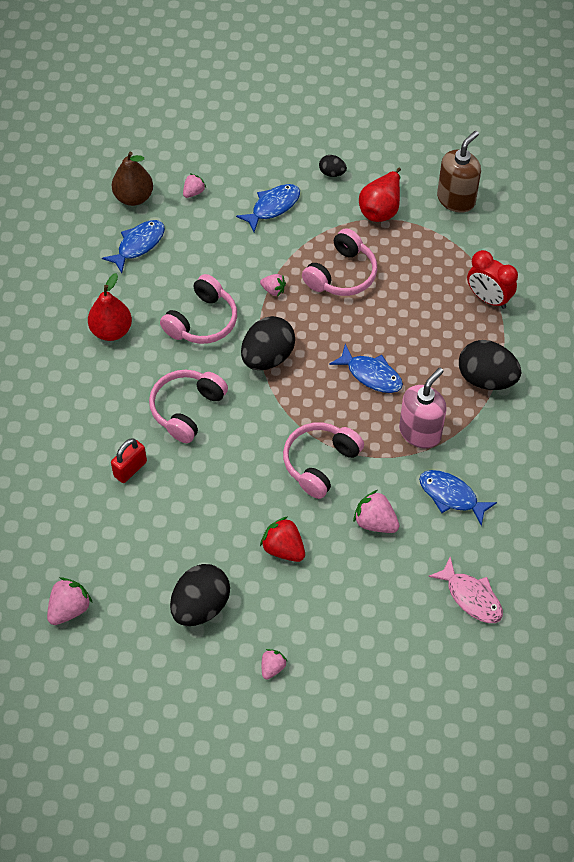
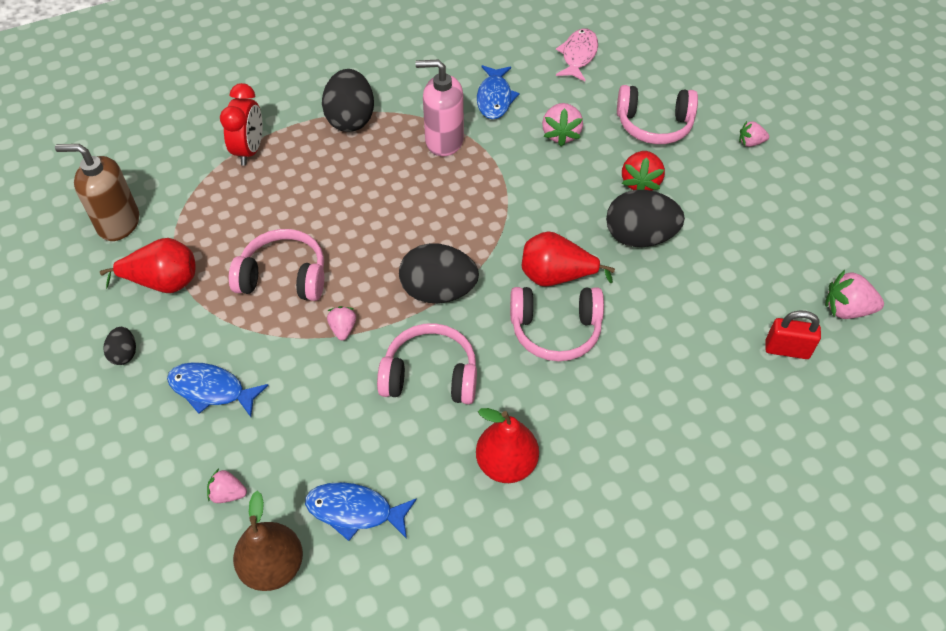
camera: 120 degrees left, 5 degrees down
red padlock [111,438,147,483] -> red padlock moved to [765,311,821,359]
black egg [170,564,230,626] -> black egg moved to [606,190,685,247]
pink headphones [283,422,364,499] -> pink headphones moved to [617,85,698,144]
blue fish [329,344,403,393] -> none
none -> red pear [522,231,615,287]

